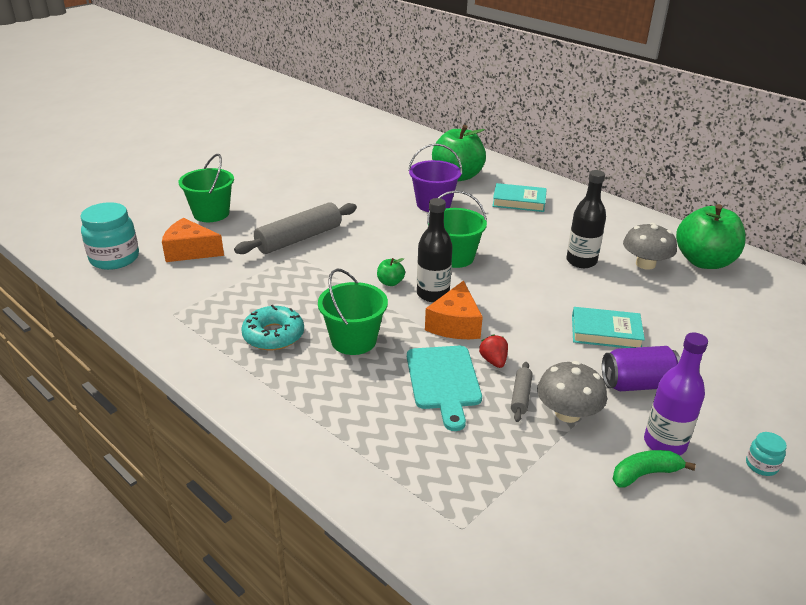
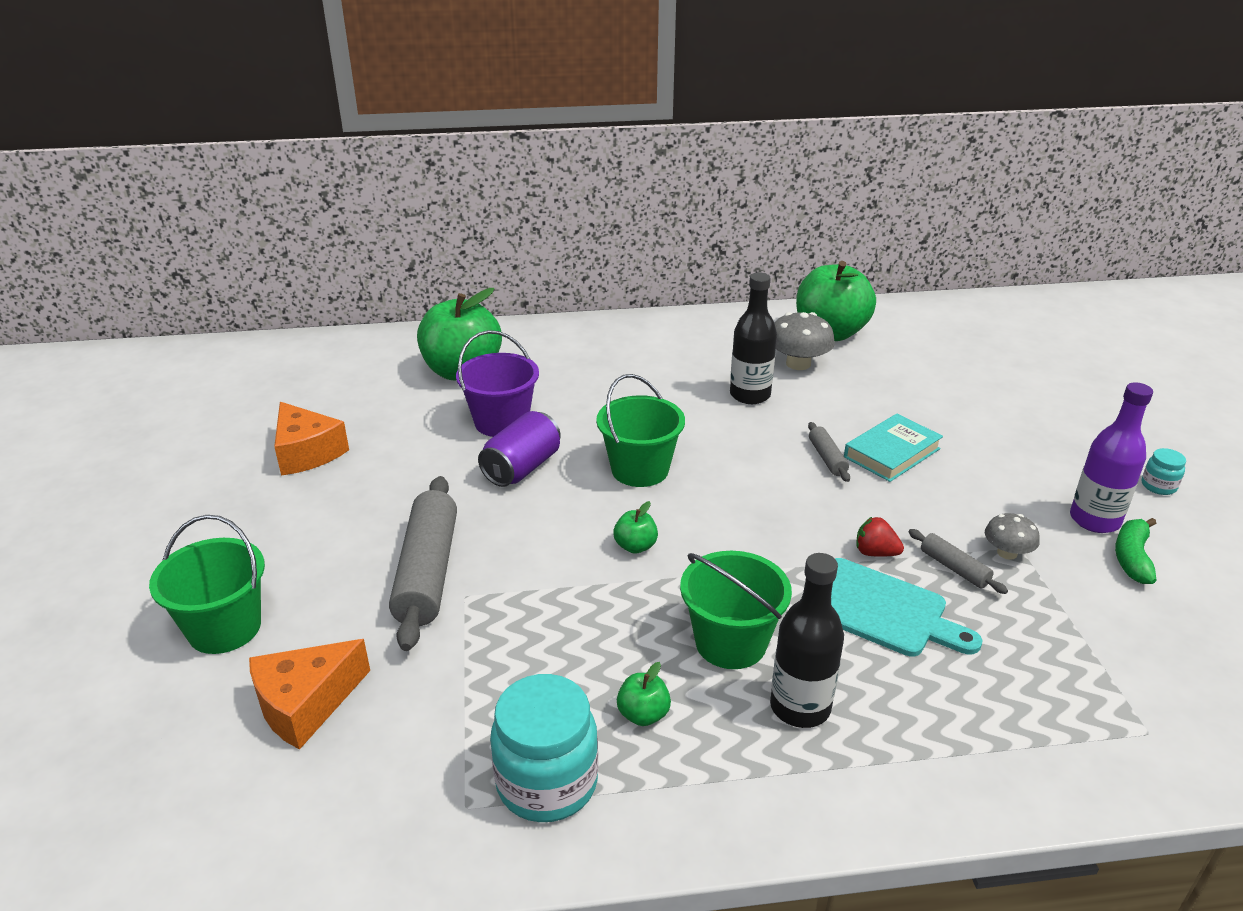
camera: 50 degrees left, 0 degrees up
turquoise jar [80,202,139,270] -> turquoise jar moved to [490,674,598,822]
turquoise donut [241,305,304,350] -> green apple [617,662,671,726]
black bottle [417,198,453,302] -> black bottle moved to [770,553,844,728]
orange cheese [425,281,483,339] -> orange cheese moved to [274,402,349,476]
turquoise book [492,183,547,212] -> none
grey mushroom [537,361,607,423] -> grey mushroom [985,513,1039,560], size x0.61
purple can [602,346,680,391] -> purple can moved to [478,411,561,487]
none -> grey rolling pin [808,422,850,482]

